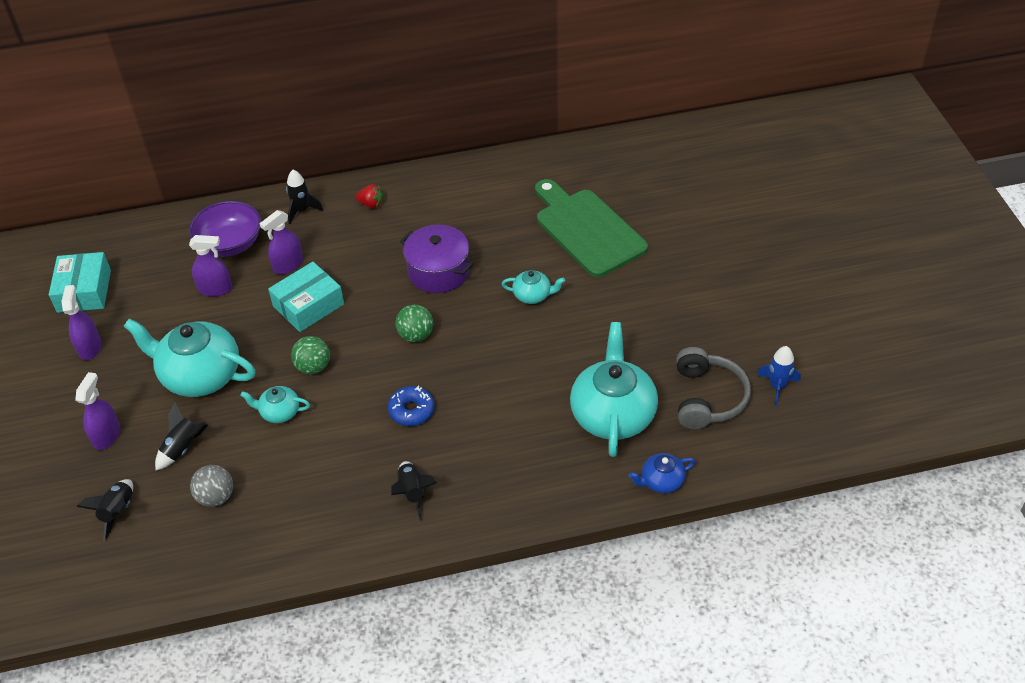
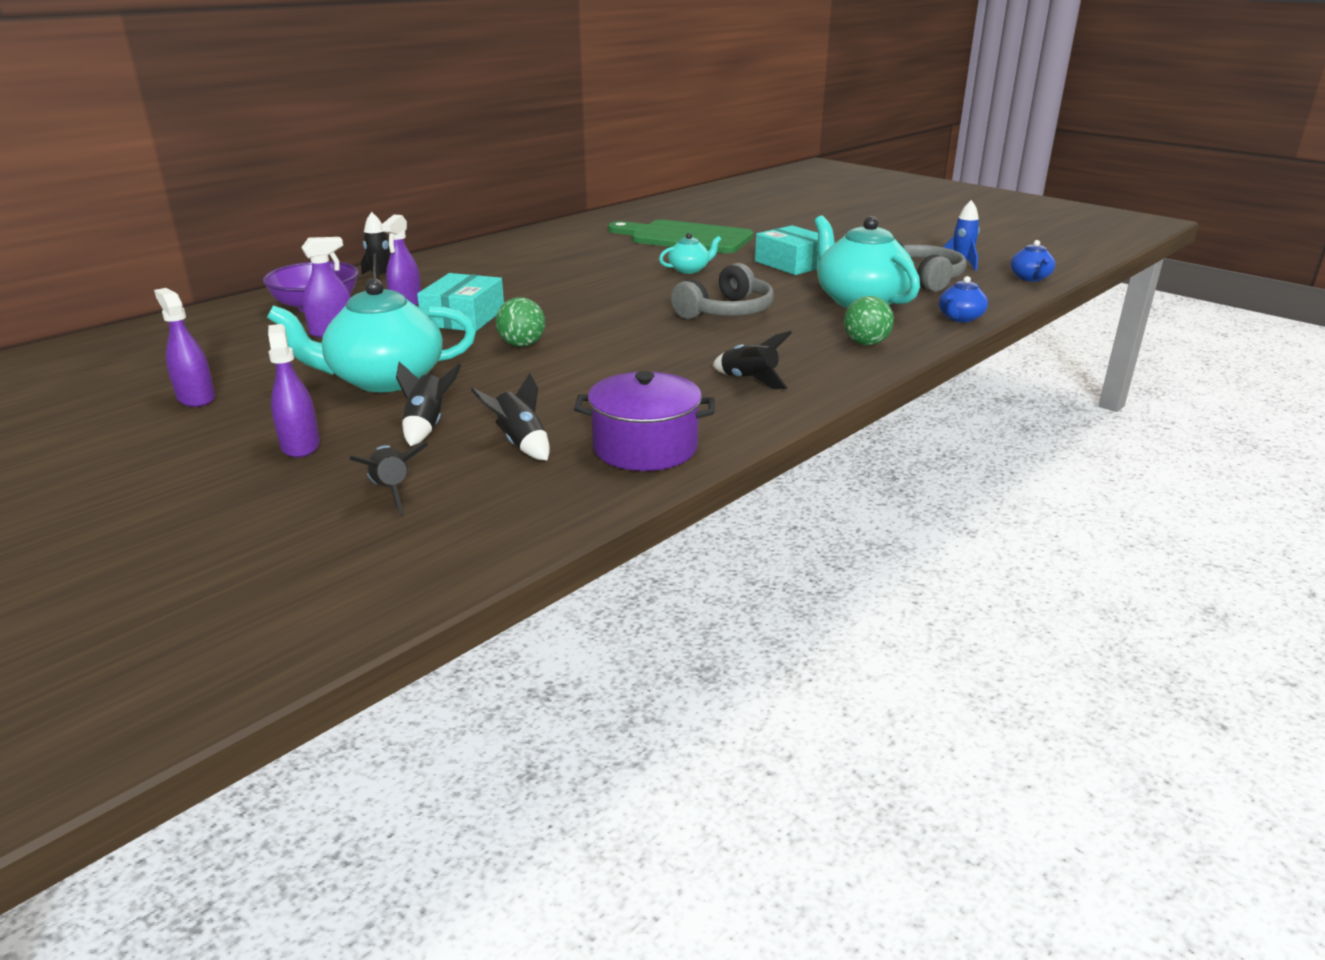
camera: 35 degrees left, 20 degrees down
turquoise box [49,252,111,313] -> turquoise box moved to [755,225,820,275]
grey ball [190,465,233,507] -> black rocket [471,373,550,460]
turquoise teapot [240,386,310,423] -> none
red strawberry [355,184,383,208] -> none
blue donut [388,386,435,426] -> none
green ball [395,305,433,342] -> green ball moved to [844,296,894,346]
purple pot [400,225,474,293] -> purple pot moved to [574,371,715,471]
none -> grey headphones [671,263,774,319]
none -> blue teapot [1010,240,1055,282]

